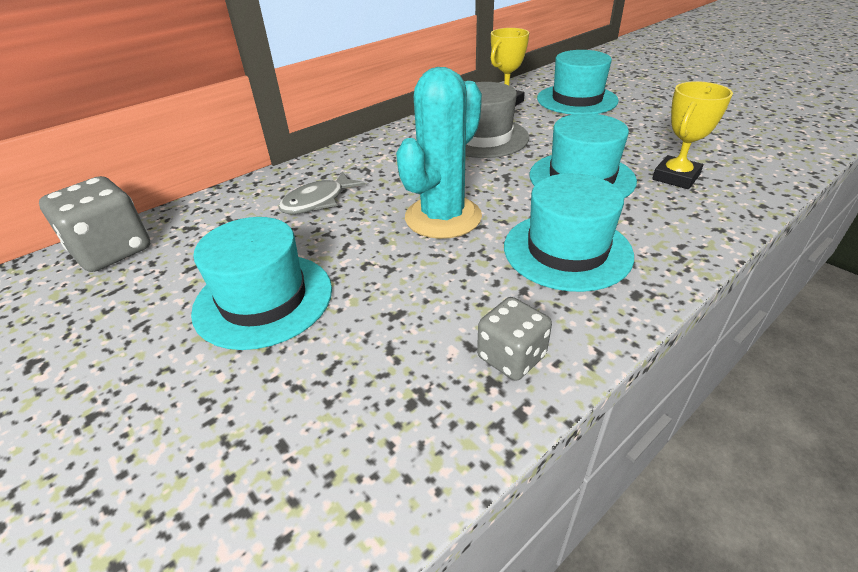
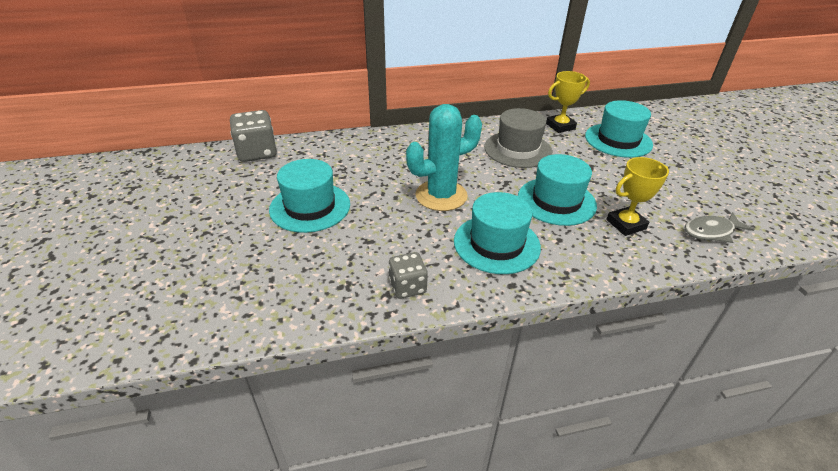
camera: 25 degrees right, 0 degrees up
grey fish [278,171,365,214] -> grey fish moved to [685,212,755,243]

